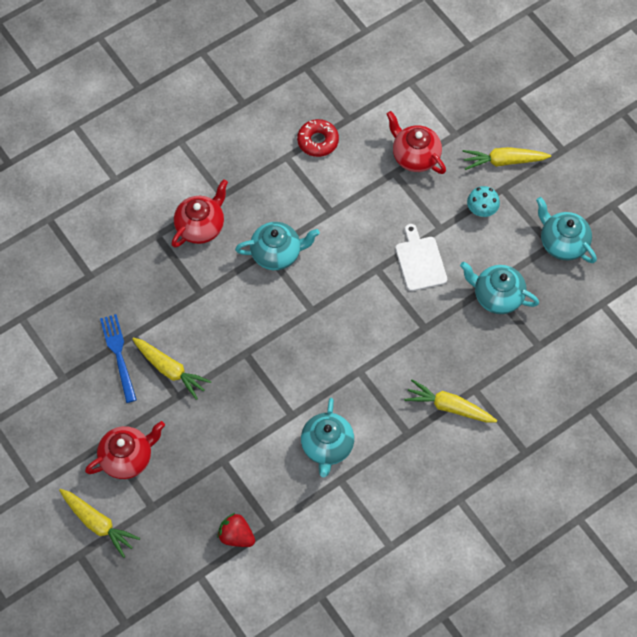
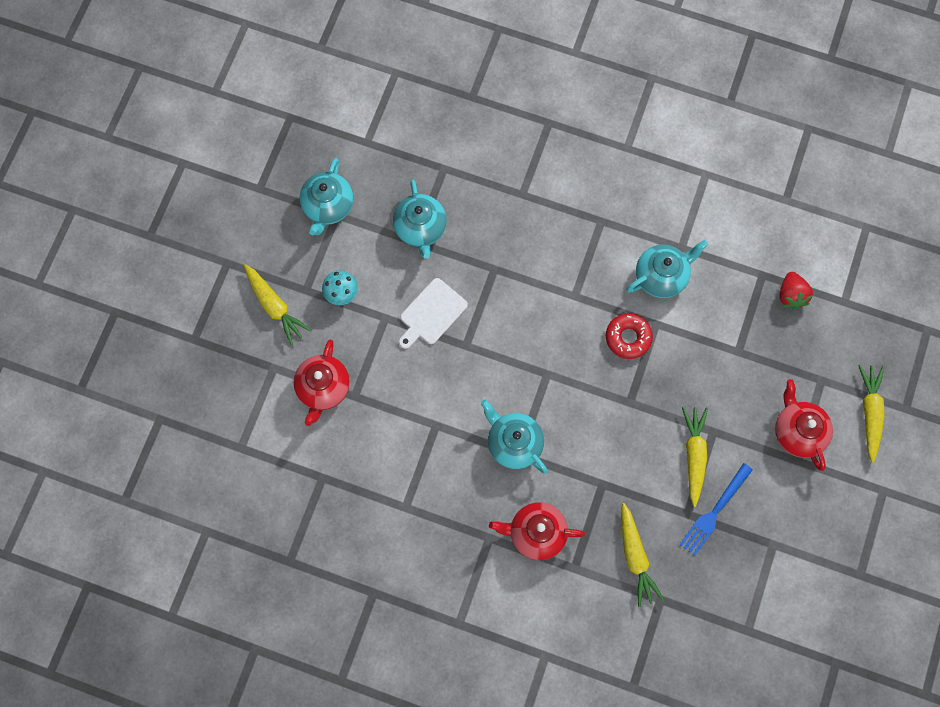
camera: 125 degrees left, 10 degrees up
red teapot [85,421,165,479] -> red teapot turned 45 degrees clockwise [775,379,833,471]
red donut [297,119,339,157] -> red donut moved to [606,313,653,359]
yellow carrot [404,379,497,422] -> yellow carrot moved to [621,503,664,607]

